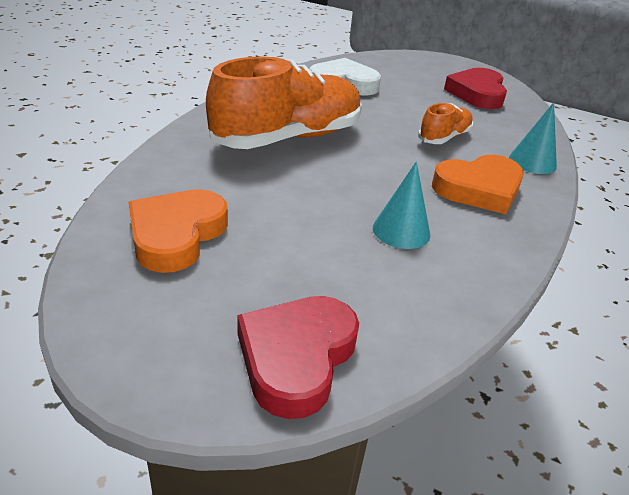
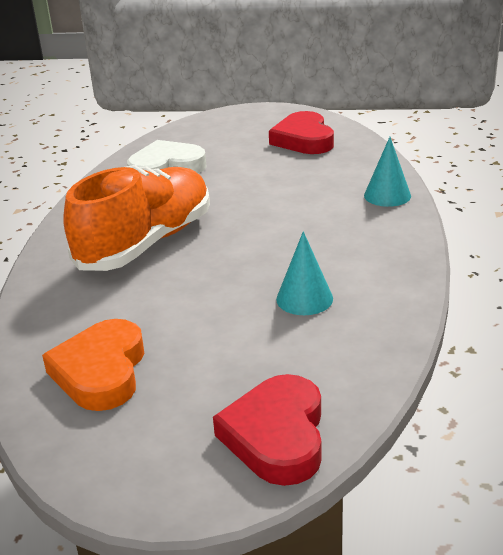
camera: 15 degrees left, 5 degrees down
orange shoe [418,103,473,144] -> none
orange heart [432,155,524,214] -> none

